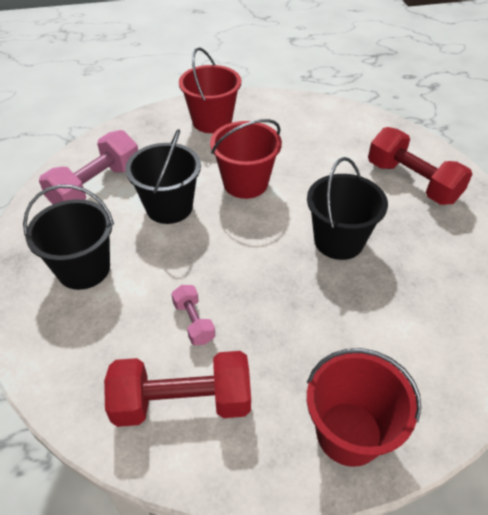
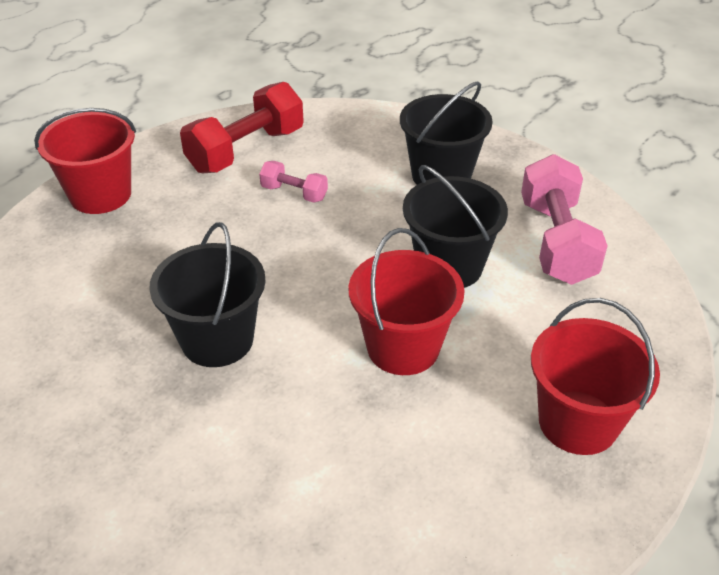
camera: 140 degrees right, 5 degrees down
red dumbbell [368,127,472,205] -> none

